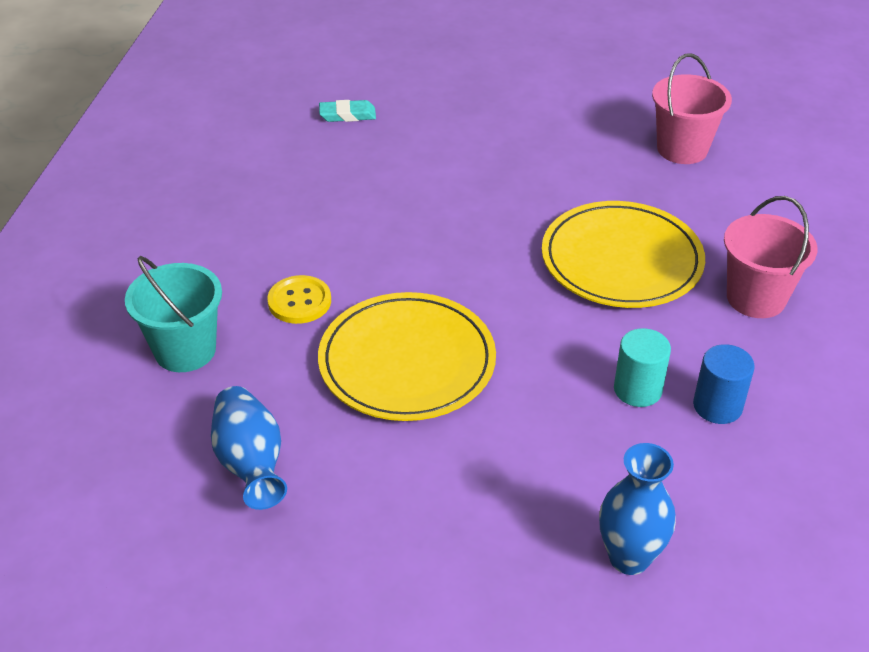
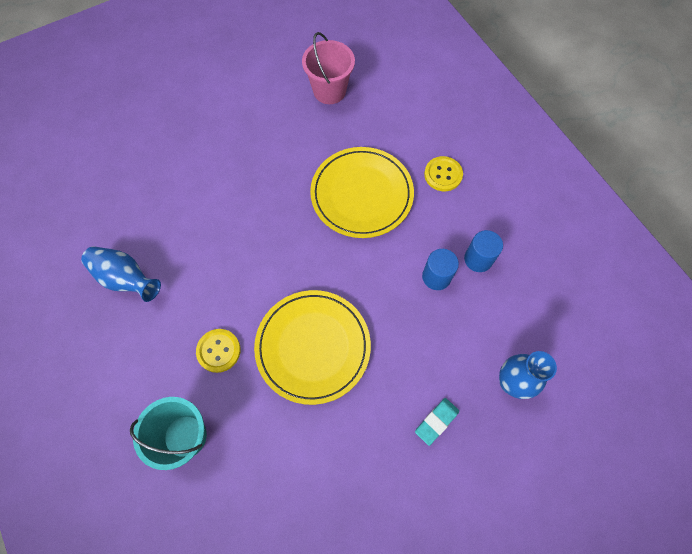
camera: 40 degrees left, 25 degrees up
blue vase [211,386,287,510] -> blue vase moved to [81,246,161,302]
turquoise eraser [319,100,376,122] -> turquoise eraser moved to [415,398,459,446]
turquoise cylinder [614,328,671,407] -> blue cylinder [422,249,459,290]
pink bucket [724,196,818,318] -> yellow button [424,156,463,191]

